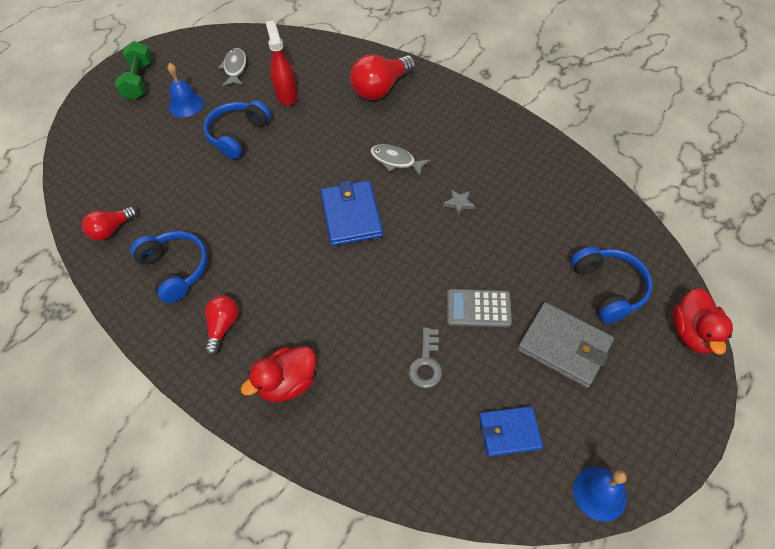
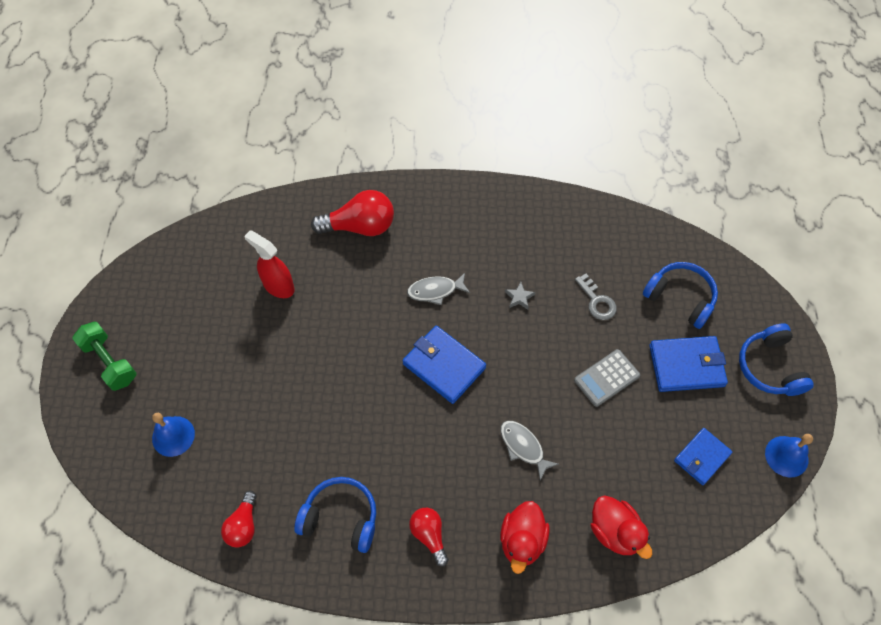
camera: 40 degrees left, 5 degrees up
blue bell [167,63,204,117] -> blue bell moved to [152,413,195,457]
blue headphones [203,100,271,159] -> blue headphones moved to [739,323,814,396]
grey fish [218,48,247,86] -> grey fish moved to [500,421,559,480]
red light bulb [350,55,415,100] -> red light bulb turned 105 degrees counterclockwise [311,190,394,236]
grey key [408,328,442,388] -> grey key moved to [575,274,617,320]
grey wallet [518,302,614,388] -> blue wallet [649,336,728,392]
red duck [673,288,733,355] -> red duck moved to [591,495,652,559]

